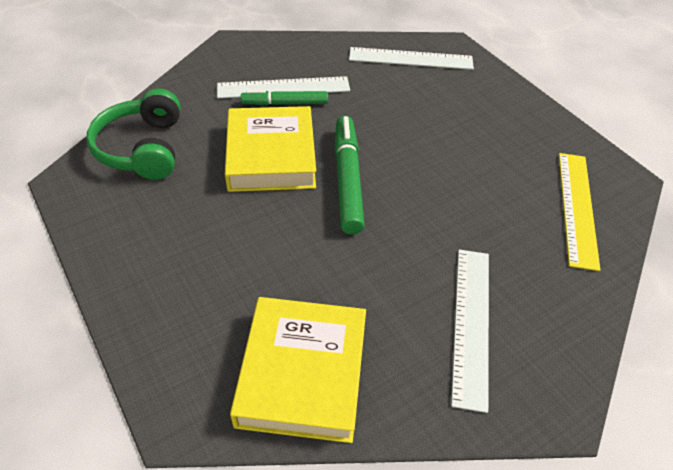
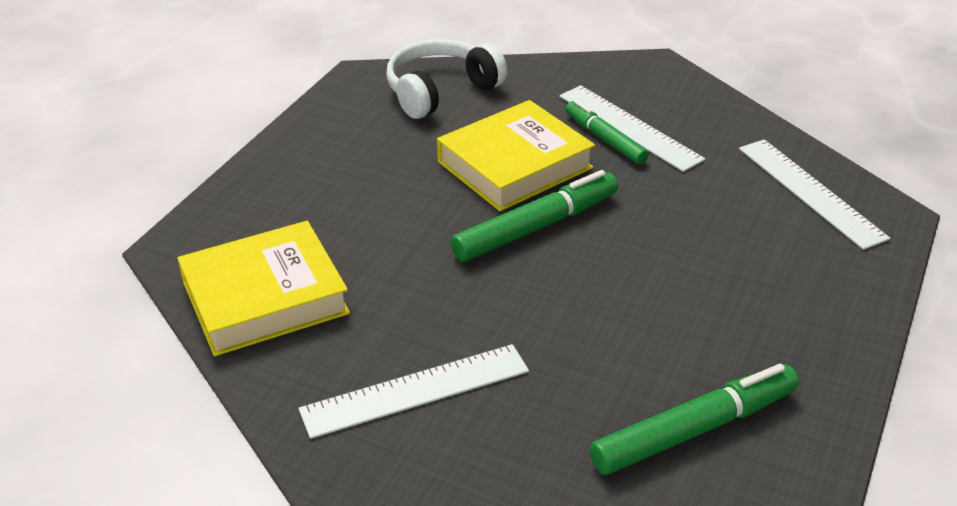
camera: 60 degrees right, 10 degrees down
green headphones [87,88,180,180] -> white headphones [386,39,507,119]
yellow ruler [559,153,600,271] -> green marker [590,364,799,475]

